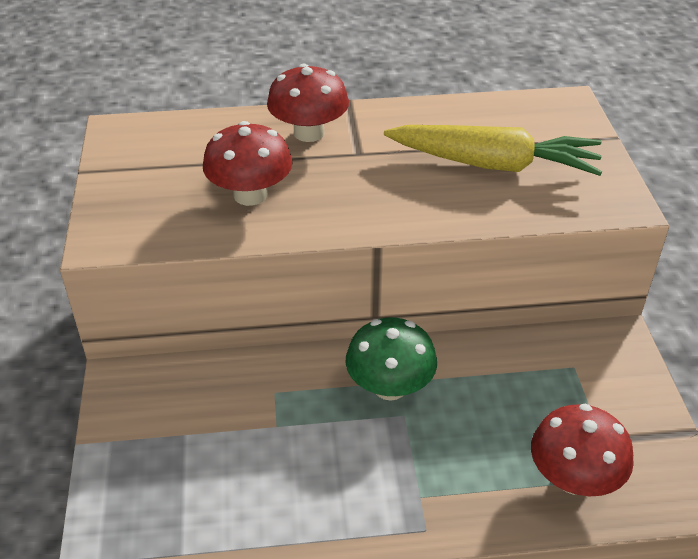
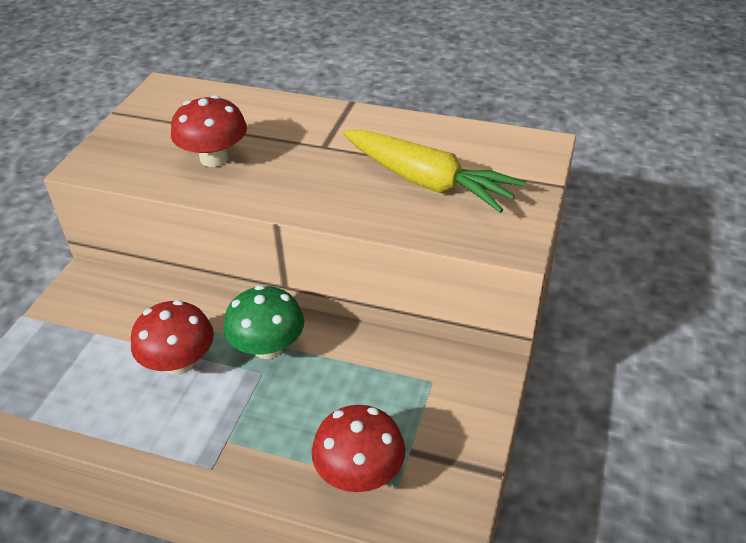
camera: 25 degrees right, 0 degrees up
red mushroom [267,64,349,142] -> red mushroom moved to [131,300,214,375]

